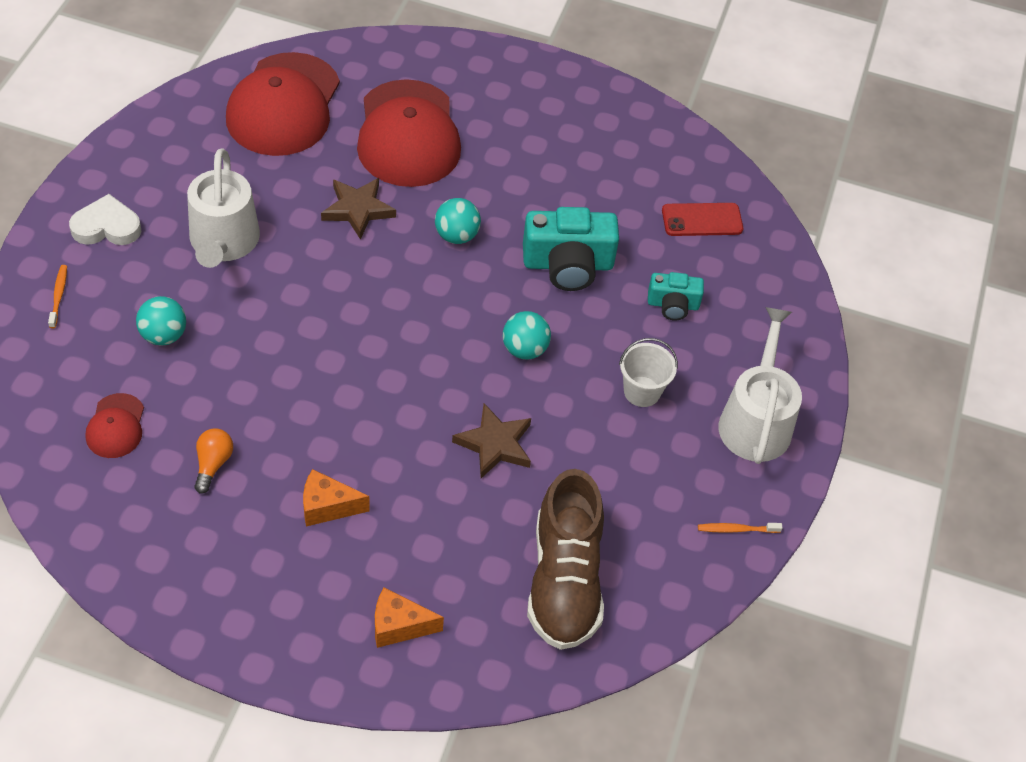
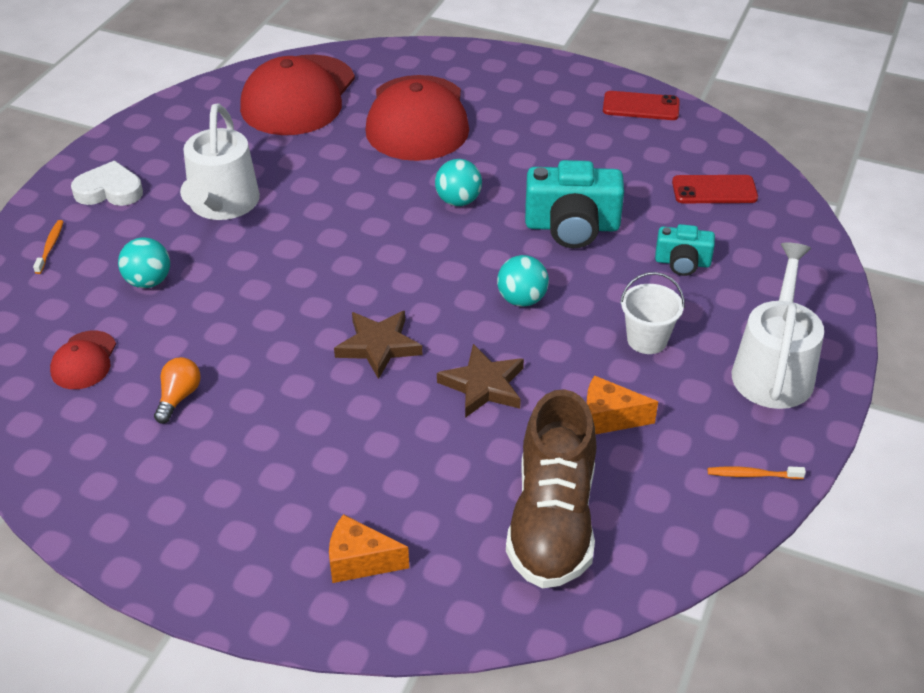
camera: 10 degrees right, 10 degrees down
orange cheese [303,469,370,527] -> orange cheese moved to [587,375,658,434]
brown star [321,178,396,240] -> brown star moved to [334,311,422,379]
none -> red phone [603,91,680,120]

